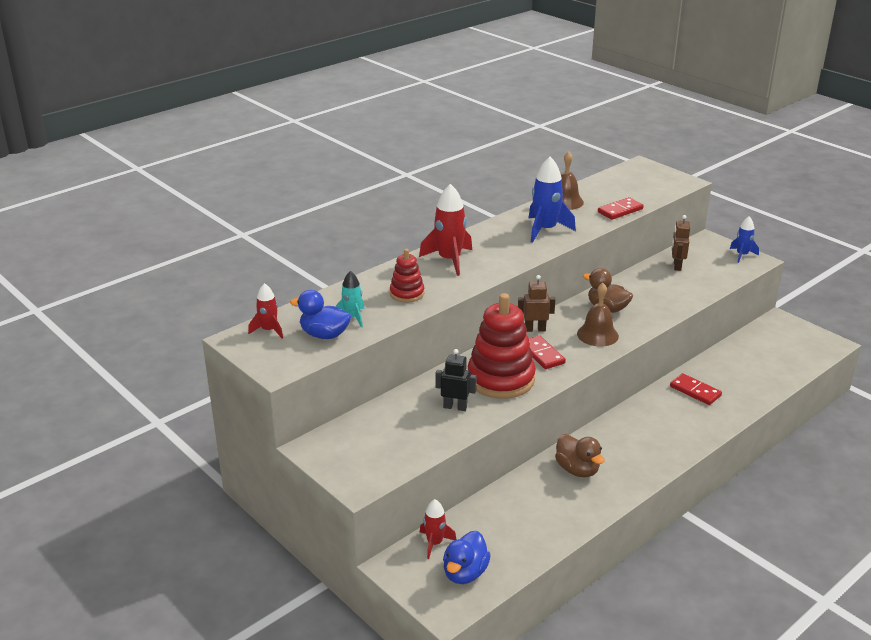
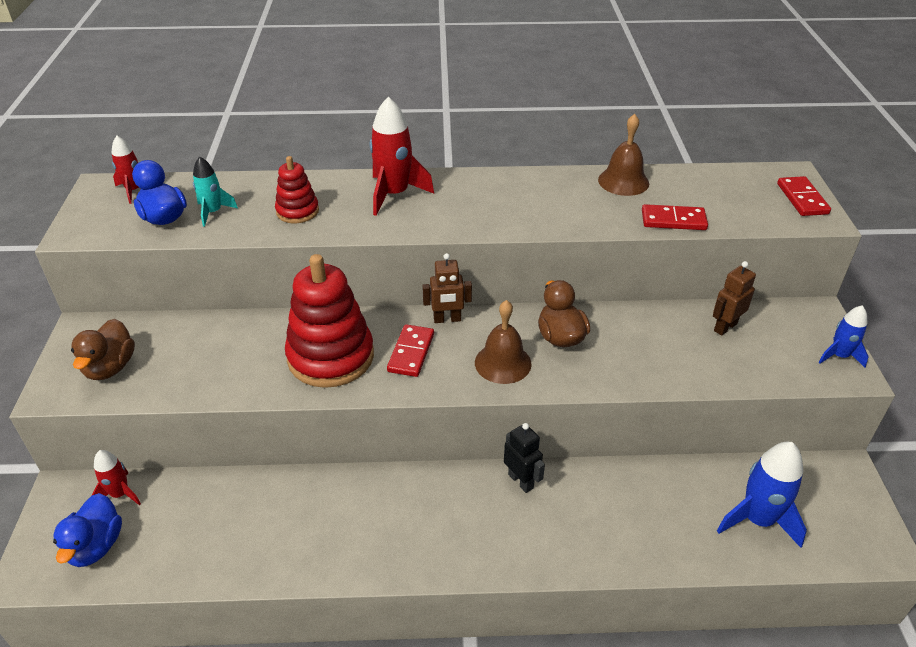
camera: 40 degrees right, 10 degrees up
black robot [436,349,477,411] -> black robot moved to [504,423,545,493]
blue duck [443,531,491,584] -> blue duck turned 60 degrees counterclockwise [53,493,122,567]
brown robot [518,275,555,332] -> brown robot turned 135 degrees clockwise [422,253,472,323]
blue rocket [528,157,576,243] -> blue rocket moved to [717,442,807,548]
brown duck [555,434,605,477] -> brown duck moved to [71,319,135,380]
red domino [670,373,722,405] -> red domino moved to [777,176,831,216]

